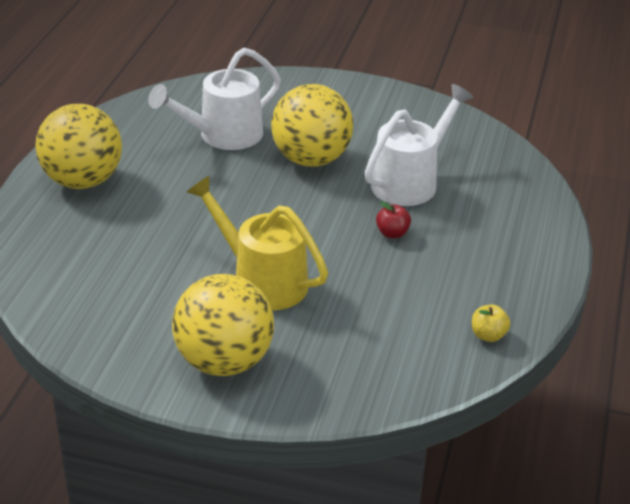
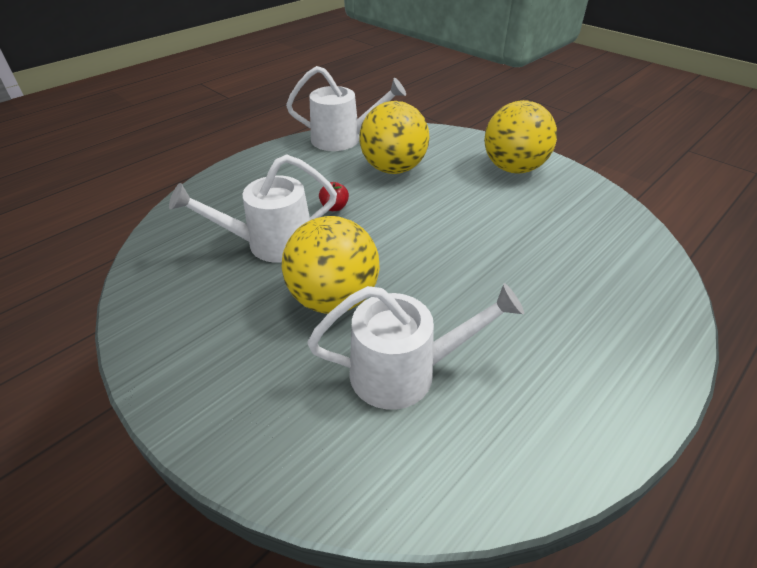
camera: 150 degrees left, 5 degrees up
yellow ball [35,104,122,189] -> yellow ball moved to [359,101,429,174]
yellow watering can [187,176,328,310] -> none
yellow apple [472,304,510,342] -> white watering can [286,66,406,151]

